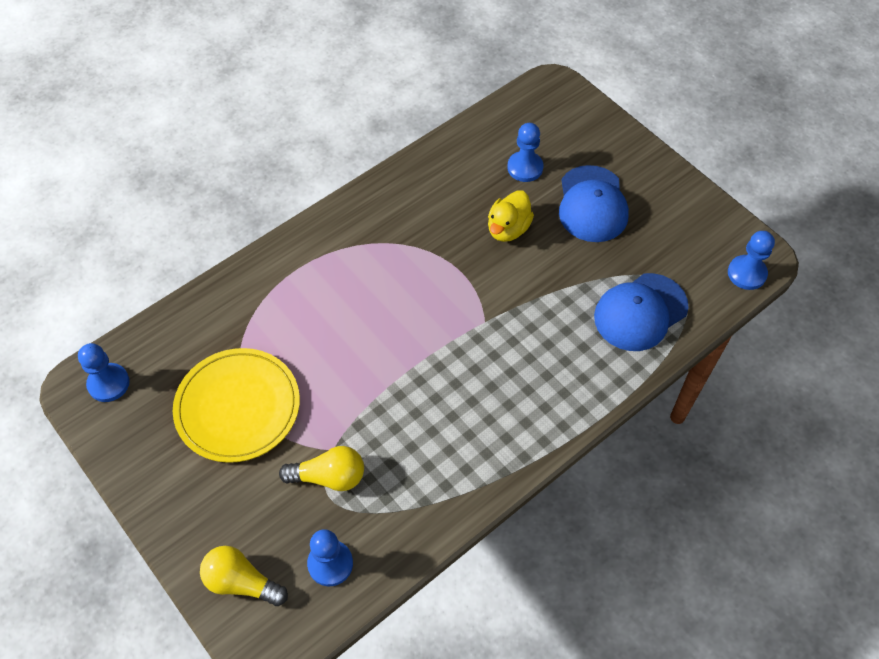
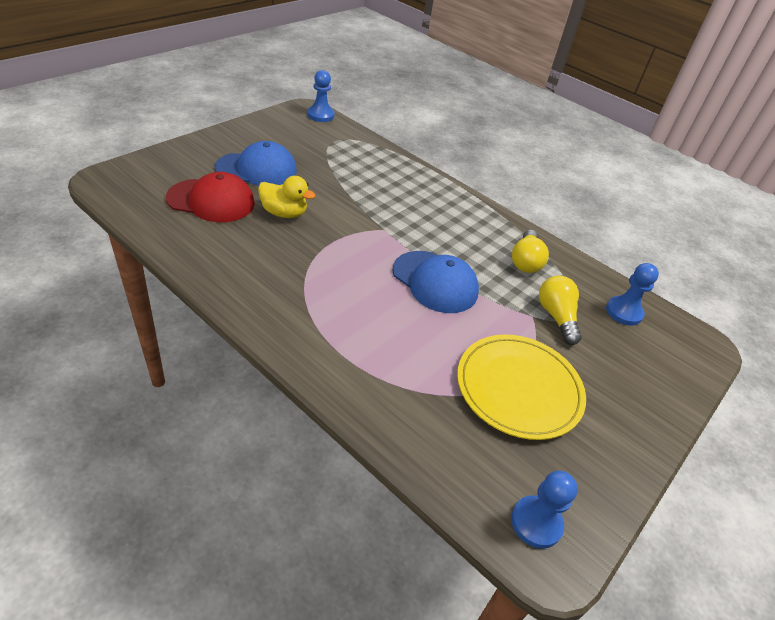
camera: 105 degrees left, 15 degrees down
yellow light bulb [200,546,288,606] -> yellow light bulb moved to [512,230,549,273]
blue pawn [507,123,543,182] -> red cap [166,172,255,222]
blue cap [594,273,689,351] -> blue cap moved to [392,251,479,313]

